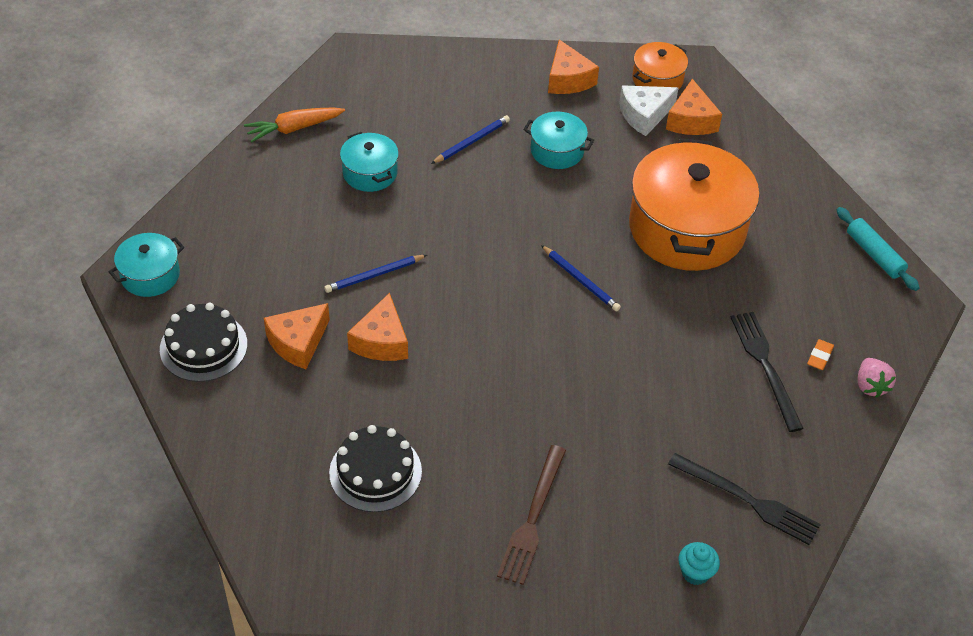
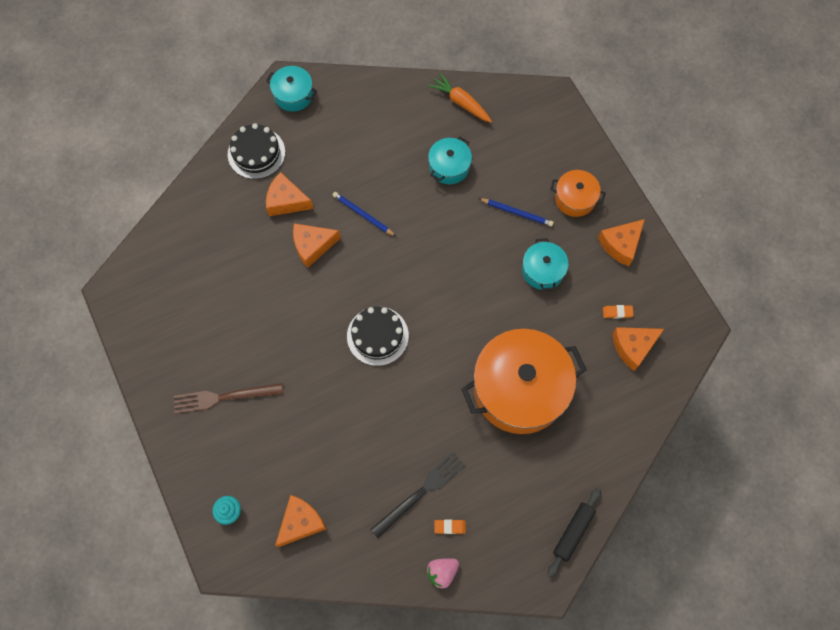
camera: 65 degrees right, 20 degrees up
black cake [329,425,422,512] -> black cake moved to [347,307,409,366]
blue pencil [541,245,621,311] -> none
white cheese [619,85,678,136] -> orange eraser [603,305,634,319]
orange pot [633,42,688,90] -> orange pot moved to [550,170,606,217]
black fork [668,453,821,545] -> orange cheese [275,495,326,547]
turquoise rolling pin [837,207,920,291] -> black rolling pin [548,488,601,577]

